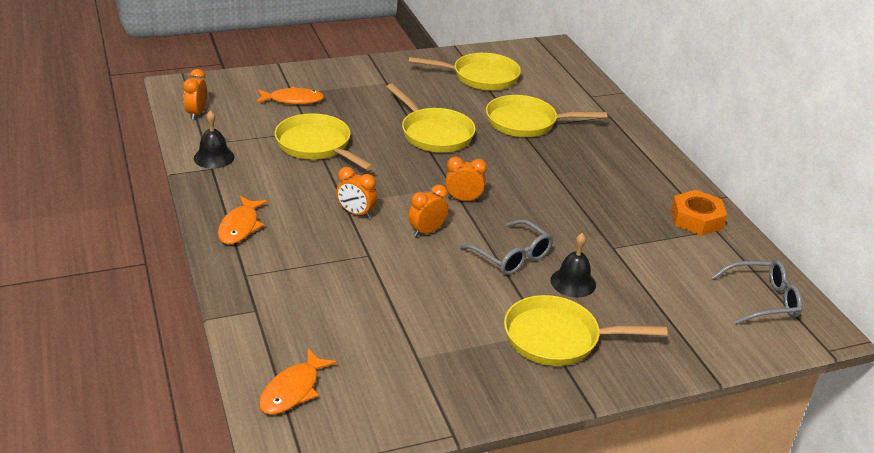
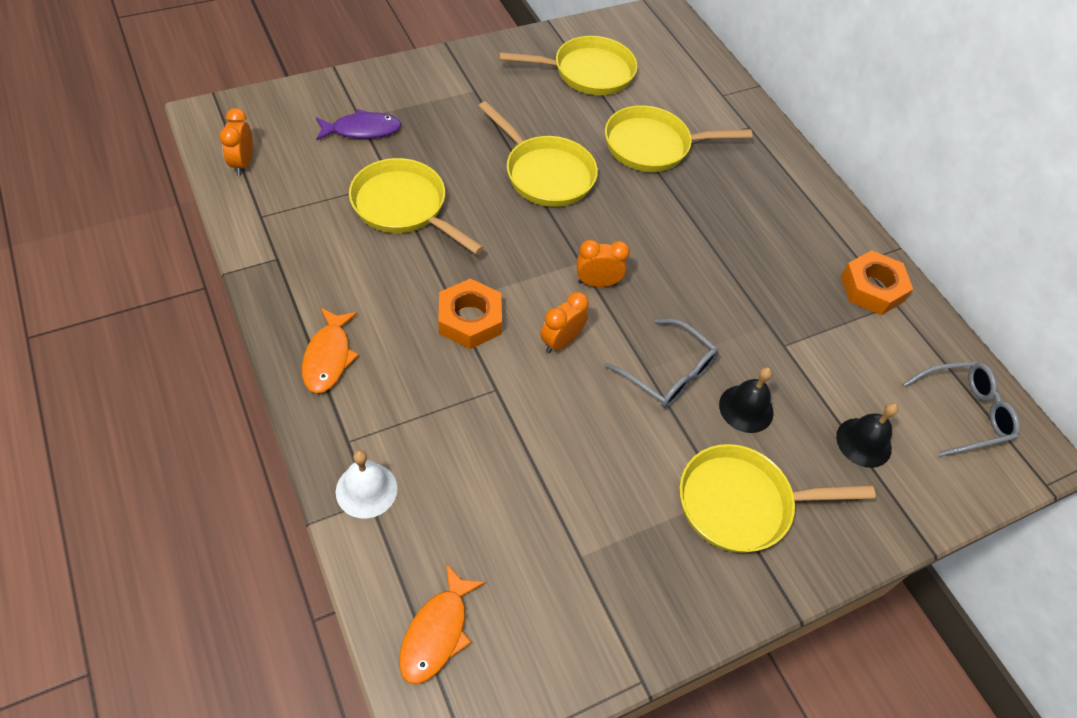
camera: 10 degrees left, 20 degrees up
black bell [194,110,235,169] -> black bell moved to [836,403,899,468]
orange fish [256,86,324,105] -> purple fish [316,109,401,140]
orange clock [336,167,377,219] -> orange nut [439,278,502,349]
none -> white bell [336,450,397,519]

